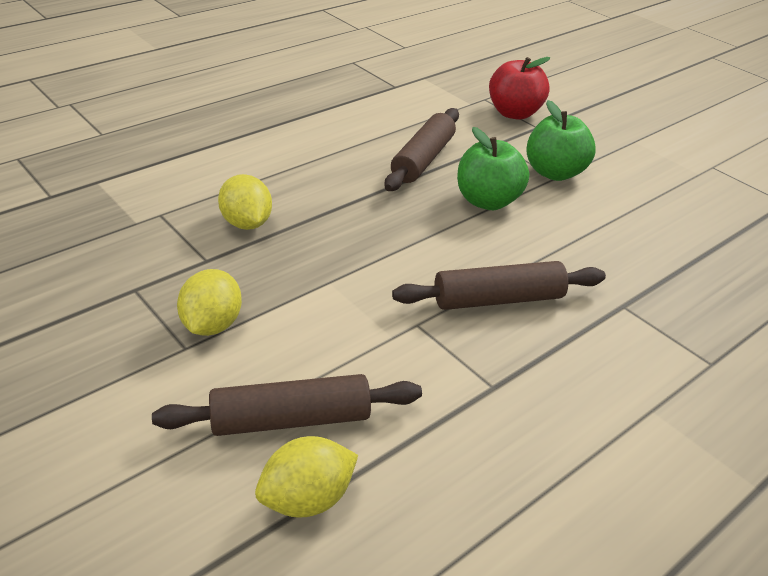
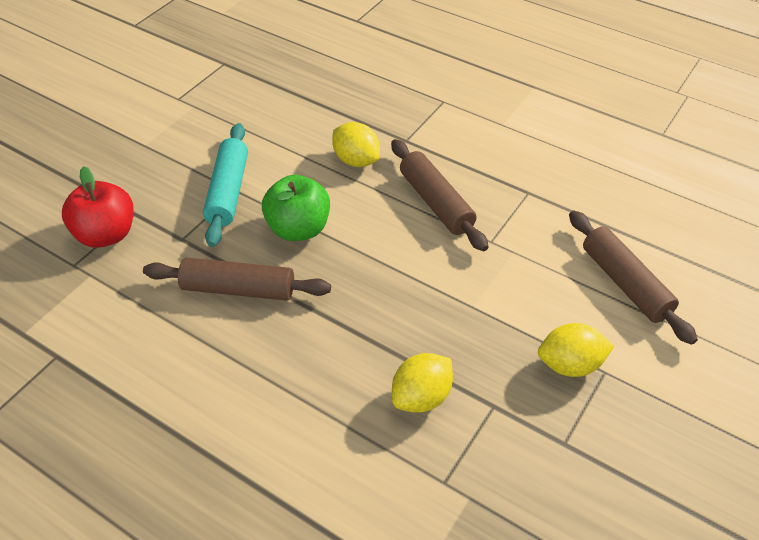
camera: 105 degrees left, 10 degrees up
yellow lemon [255,436,358,518] -> yellow lemon moved to [332,122,380,167]
green apple [526,100,596,181] -> turquoise rolling pin [203,123,248,247]

